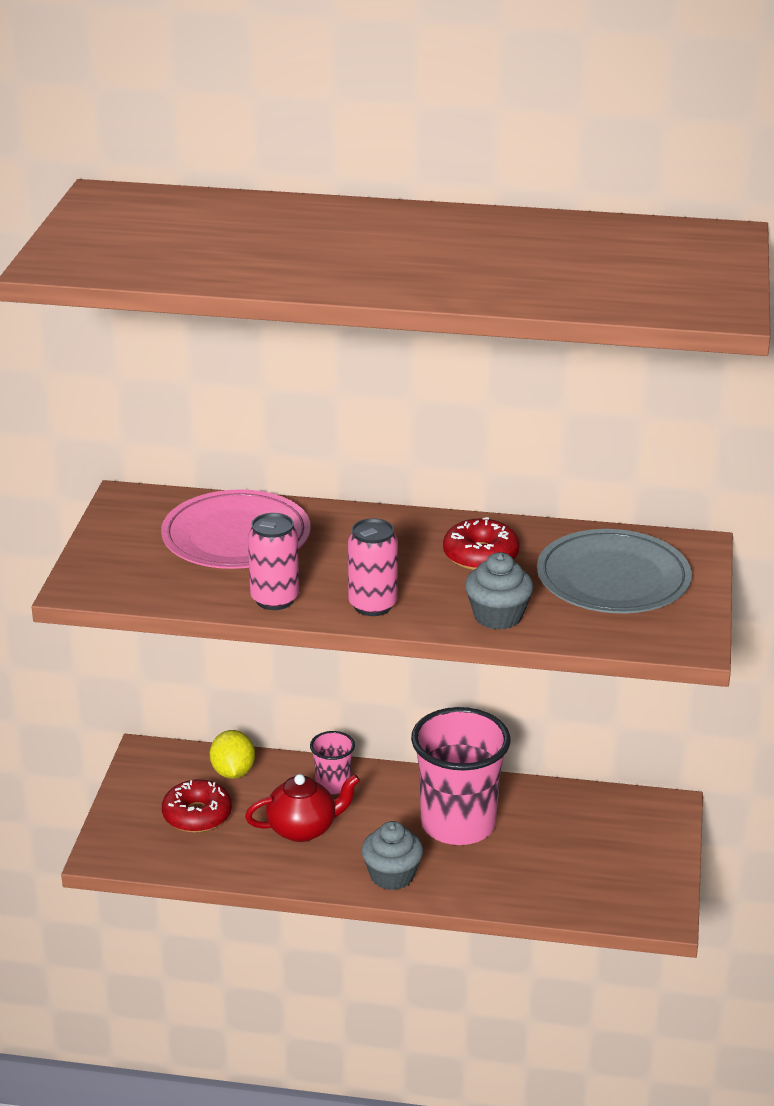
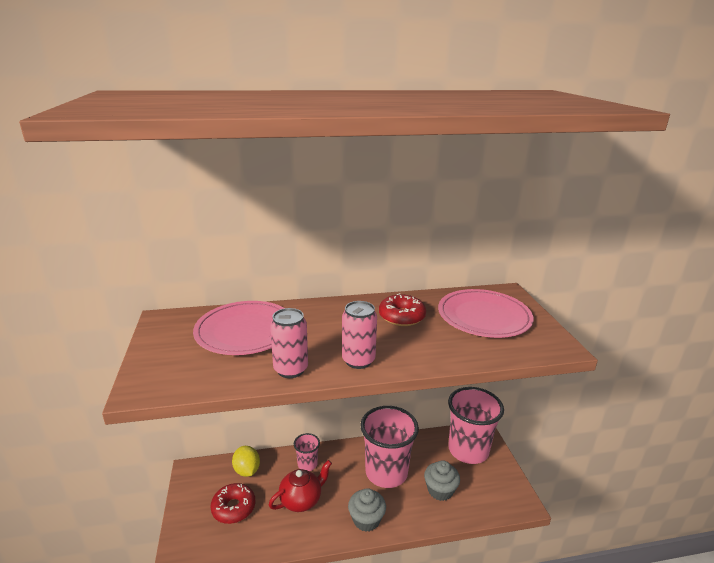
camera: 20 degrees left, 5 degrees down
grey cupcake [465,552,534,630] -> grey cupcake moved to [424,460,460,501]
grey plate [537,529,692,613] -> pink plate [438,289,533,338]
none -> pink cup [448,387,504,464]

